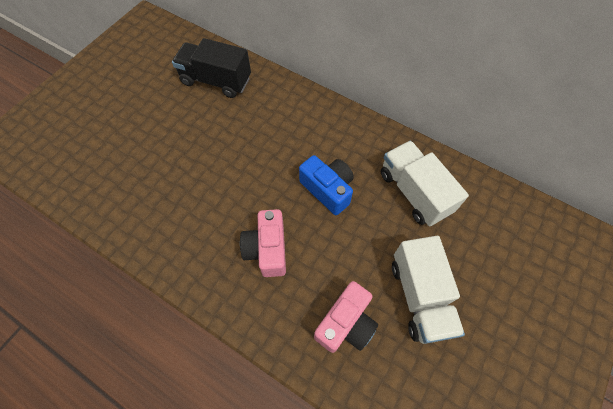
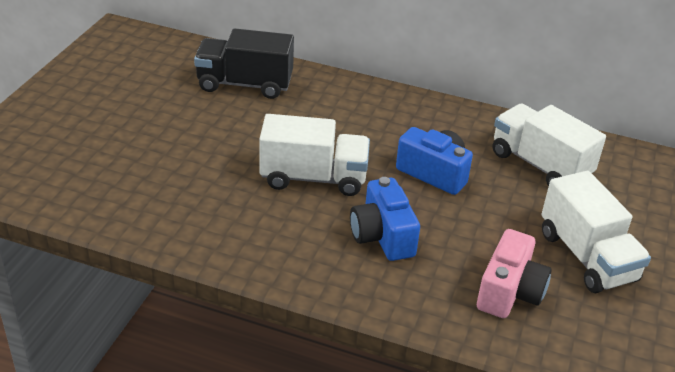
camera: 15 degrees left, 25 degrees down
pink camera [240,209,286,277] -> blue camera [350,177,420,261]
none -> white truck [259,114,370,196]

